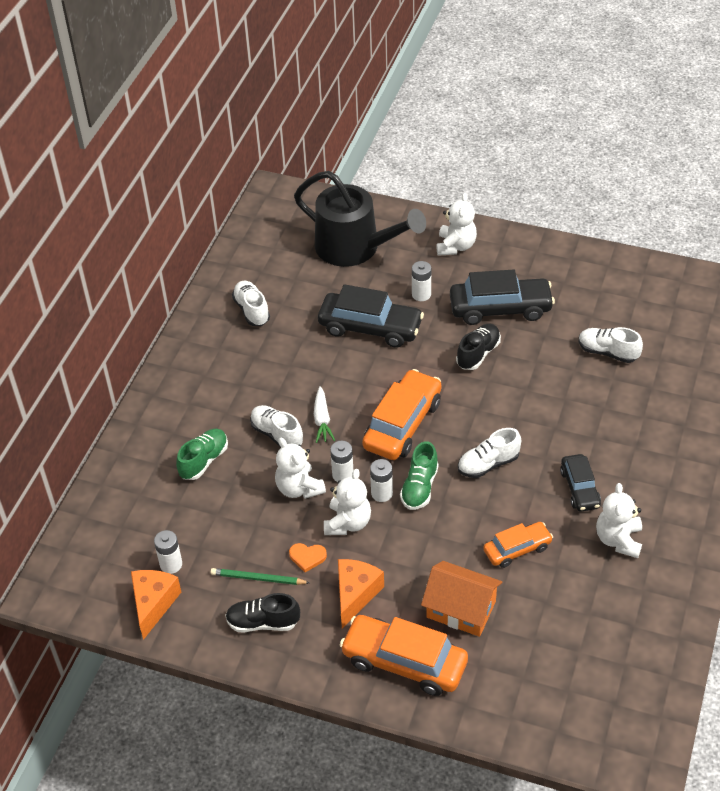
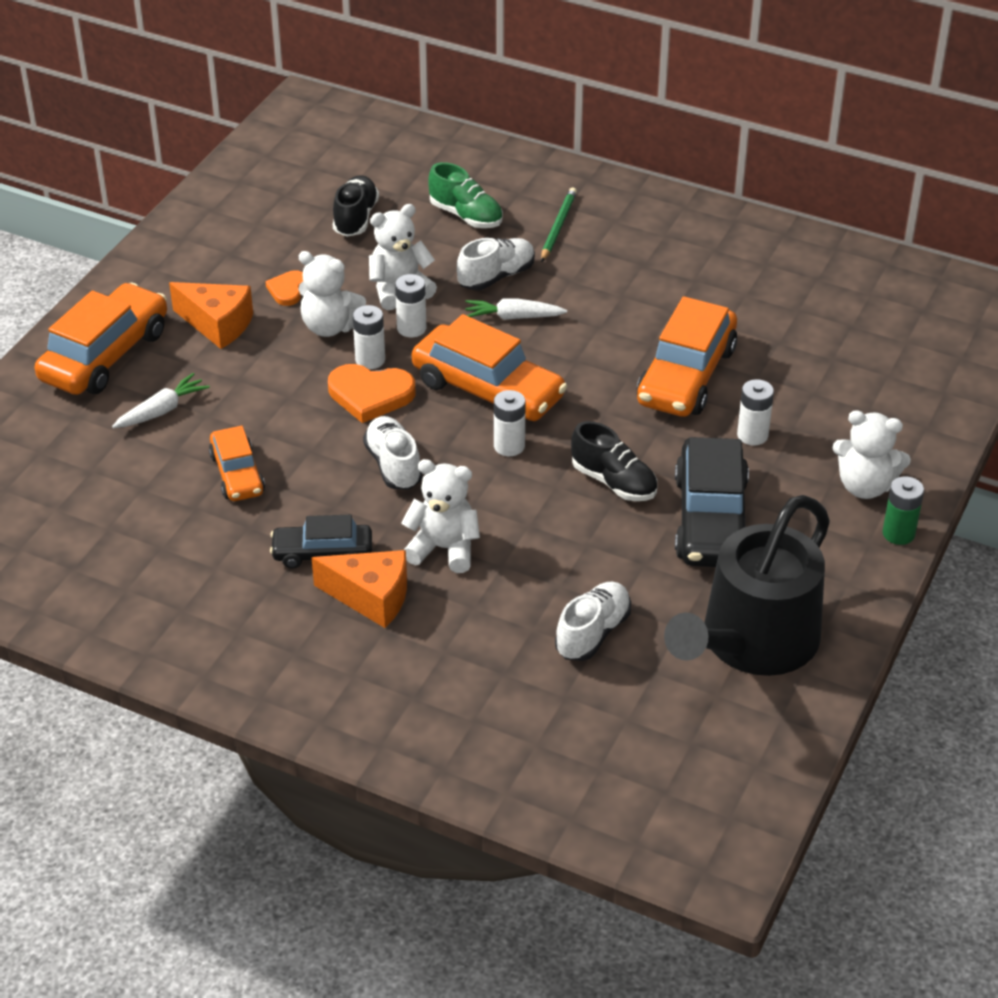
camera: 95 degrees right, 5 degrees down
orange cheese [131,570,181,640] -> orange cheese moved to [312,550,407,628]
white battery [154,530,182,574] -> white battery moved to [494,390,526,456]
green pencil [210,568,310,585] -> green pencil moved to [541,188,577,262]
black shoe [225,593,300,633] -> black shoe moved to [333,175,379,237]
white shoe [232,280,270,326] -> none
black watering can [294,171,426,267] -> black watering can moved to [664,495,830,676]
black car [318,284,424,348] -> orange car [636,296,737,417]
green shoe [400,441,439,510] -> orange heart [328,364,415,423]
orange house [421,561,502,637] -> white carrot [112,373,210,428]
white teddy bear [596,483,642,558] -> white teddy bear moved to [401,459,480,573]
none -> green battery [882,476,924,545]

